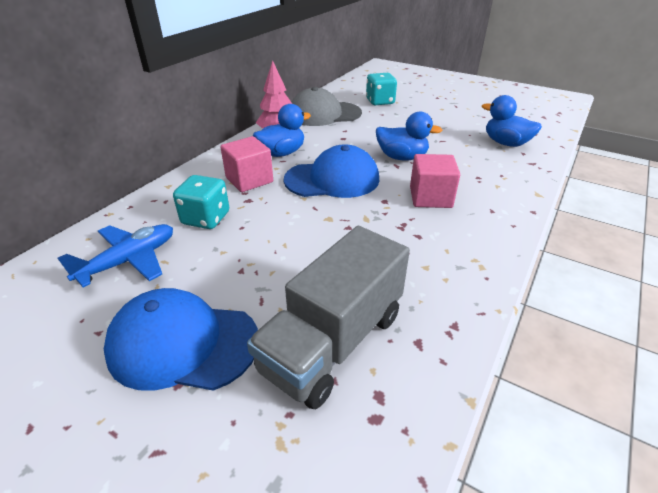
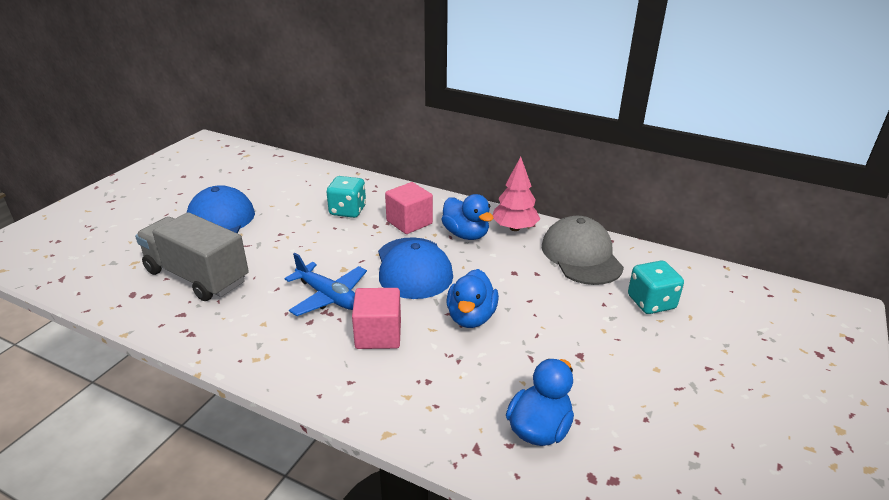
camera: 85 degrees right, 5 degrees down
blue plane [57,224,173,288] -> blue plane moved to [285,253,367,316]

